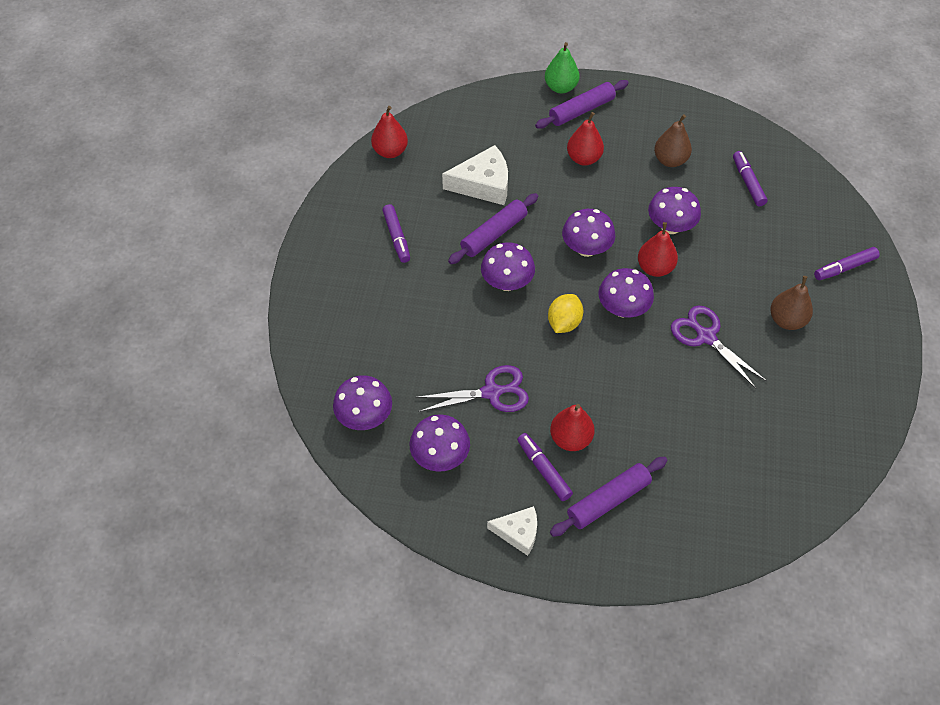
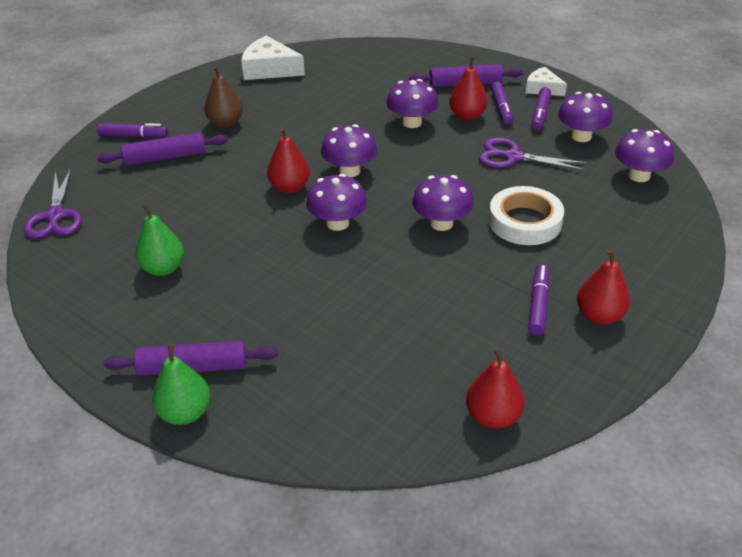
camera: 150 degrees left, 15 degrees down
white cheese [442,145,508,205] -> white cheese moved to [241,35,305,80]
purple rolling pin [448,193,538,264] -> purple rolling pin moved to [97,132,228,166]
yellow lemon [548,294,583,333] -> none
red pear [567,112,604,166] -> red pear moved to [577,249,630,325]
purple mushroom [648,187,701,234] -> purple mushroom moved to [387,79,439,128]
brown pear [654,114,692,167] -> green pear [135,203,184,276]
purple scissors [671,305,767,389] -> purple scissors moved to [24,168,82,238]
purple marker [733,151,768,206] -> purple marker moved to [532,87,551,130]
none -> white tape [489,186,564,245]

